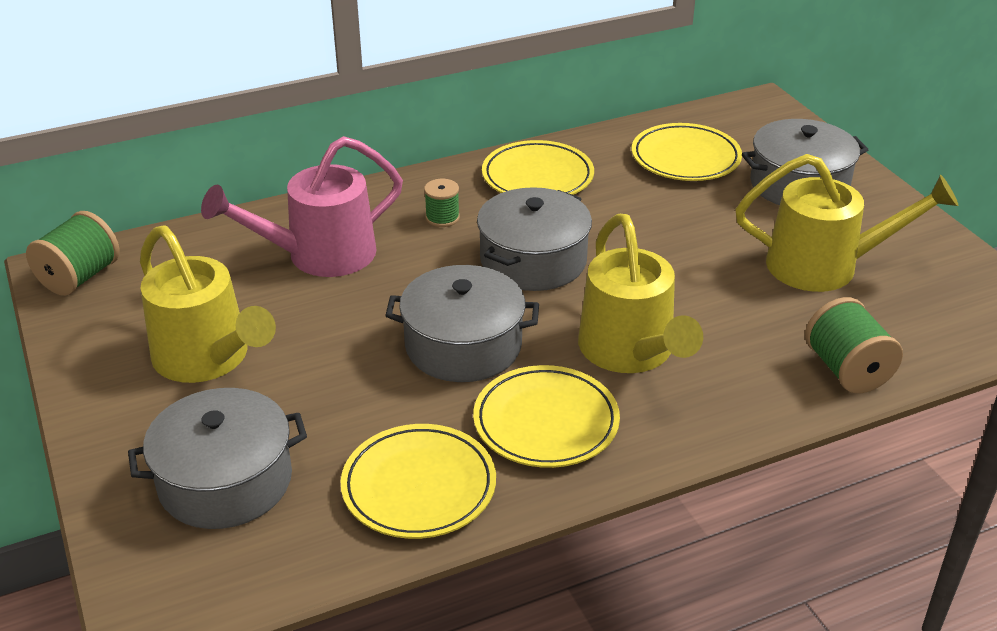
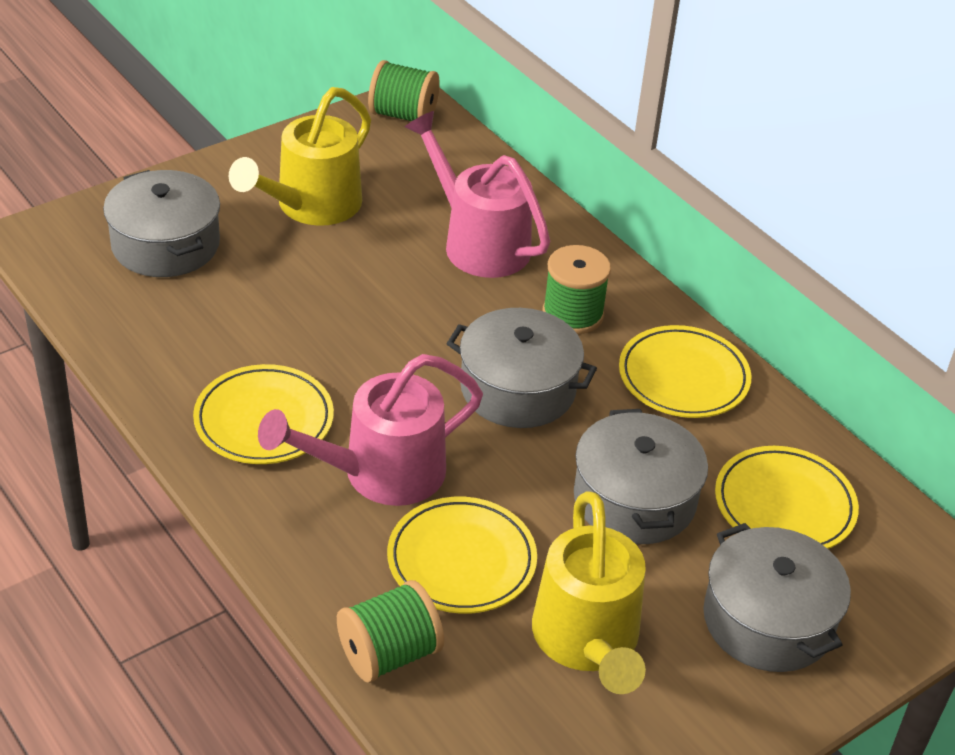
camera: 75 degrees right, 5 degrees up
yellow plate [341,424,496,539] -> yellow plate moved to [387,497,537,614]
grey pot [385,265,539,382] -> grey pot moved to [574,409,708,544]
green spool [424,179,460,227] -> green spool [543,245,611,334], size x1.67
yellow watering can [578,214,703,373] -> pink watering can [258,354,483,506]

